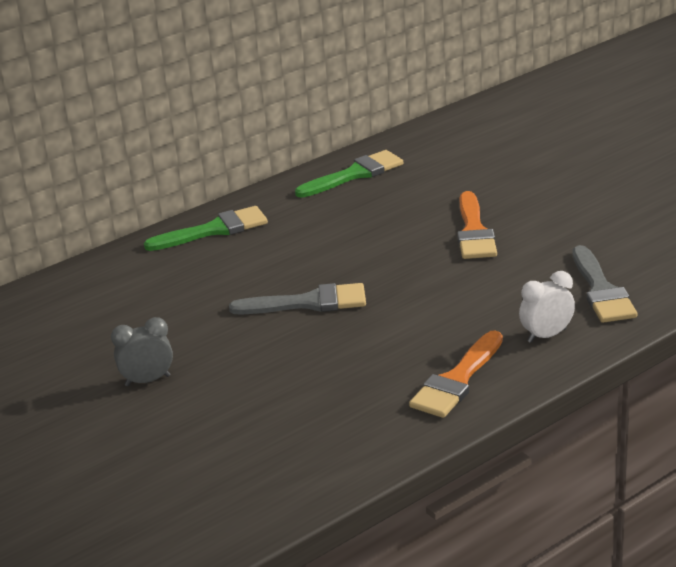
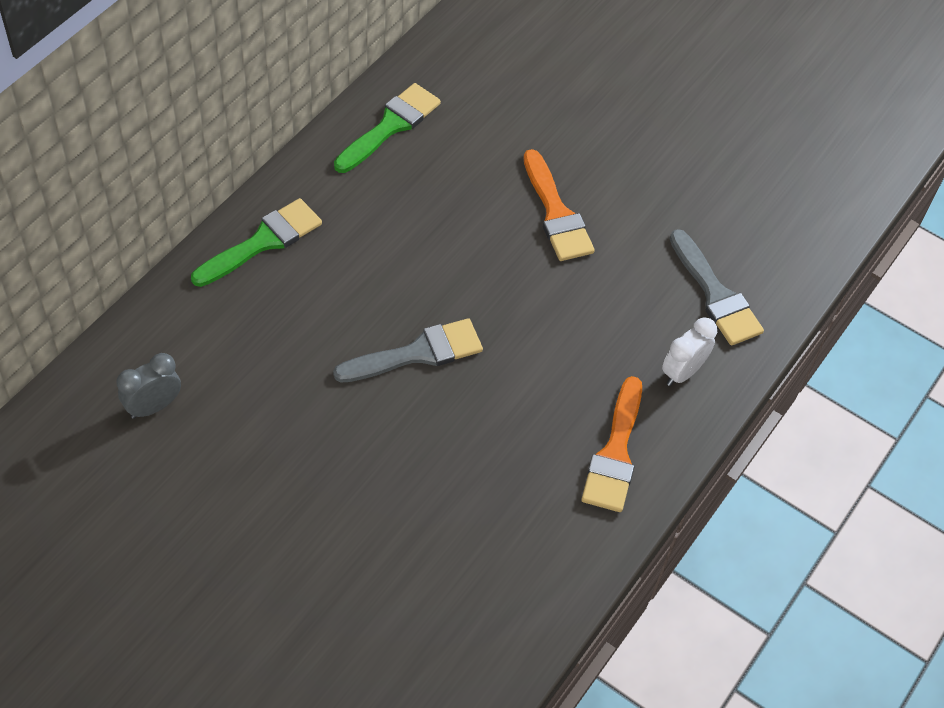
camera: 25 degrees left, 25 degrees up
grey clock [111,317,173,386] -> grey clock moved to [117,353,181,419]

